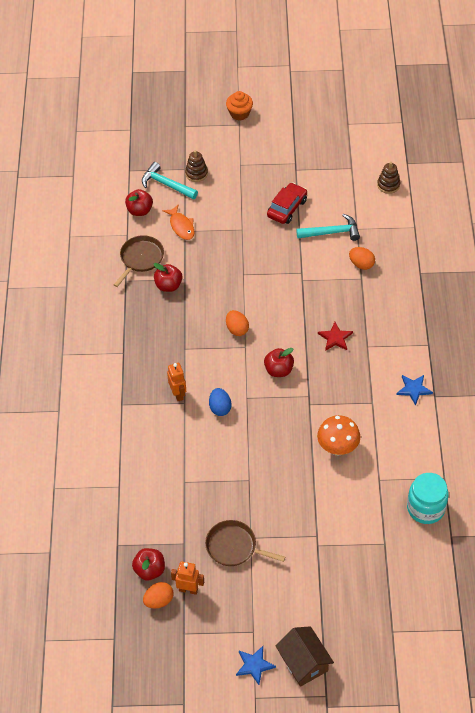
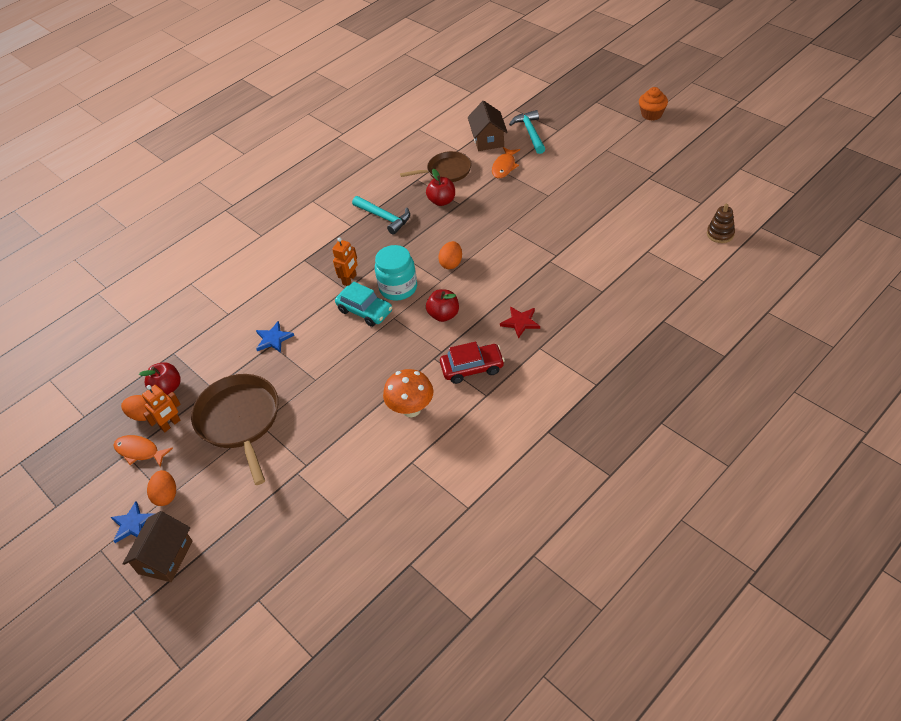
camera: 50 degrees right, 5 degrees down
red apple [125,189,153,216] -> brown house [468,101,508,151]
orange robot [171,561,204,595] -> orange robot turned 75 degrees clockwise [142,385,180,432]
brown stacking toy [185,150,208,182] -> none
brown pan [205,520,285,566] -> brown pan [191,374,279,485], size x1.57
blue egg [209,388,231,416] -> turquoise car [335,281,392,327]
red car [267,183,307,224] -> red car moved to [440,342,505,384]
turquoise hammer [296,214,360,241] -> turquoise hammer moved to [352,196,410,235]
orange egg [349,247,375,270] -> orange egg moved to [147,470,176,506]
blue star [397,375,433,406] -> blue star moved to [256,321,294,353]
turquoise jar [407,473,449,524] -> turquoise jar moved to [375,245,417,301]
none -> orange fish [114,435,173,467]

